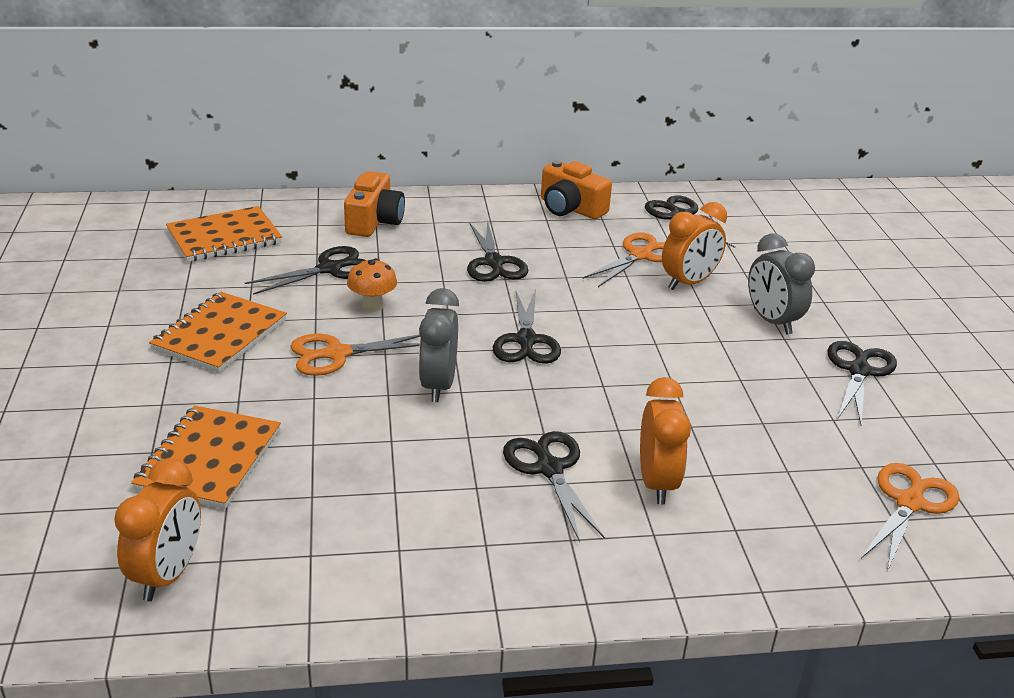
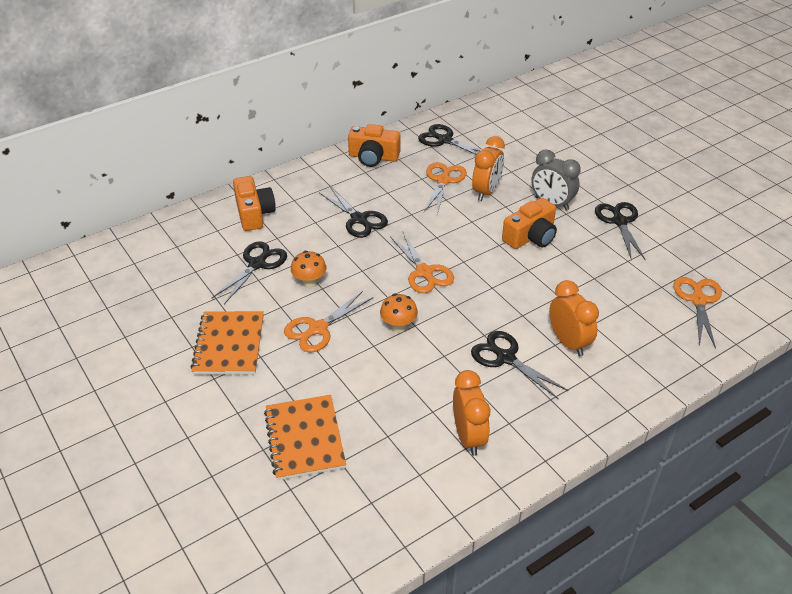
camera: 25 degrees left, 10 degrees up
orange clock [114,458,201,601] -> orange clock moved to [453,370,490,456]
orange notebook [166,206,282,262] -> none
grey clock [419,288,459,402] -> orange mushroom [380,294,418,333]
black scissors [493,290,561,364] -> orange scissors [390,232,454,293]
none -> orange camera [502,198,557,249]

